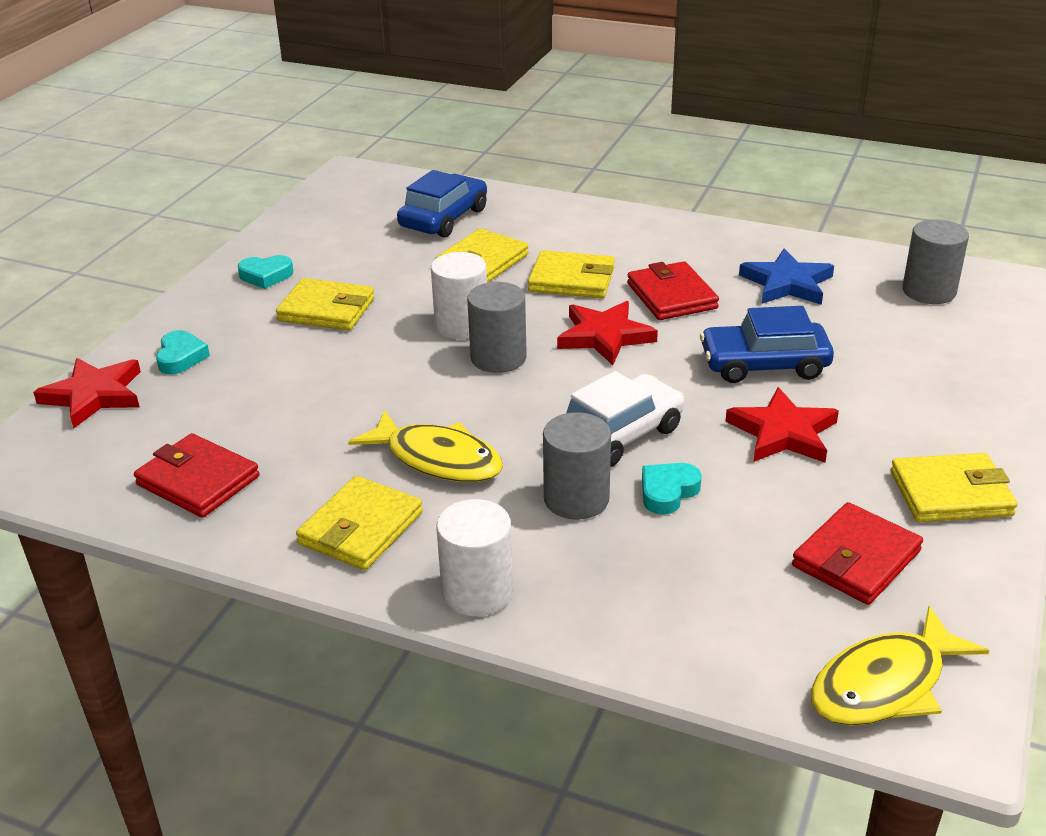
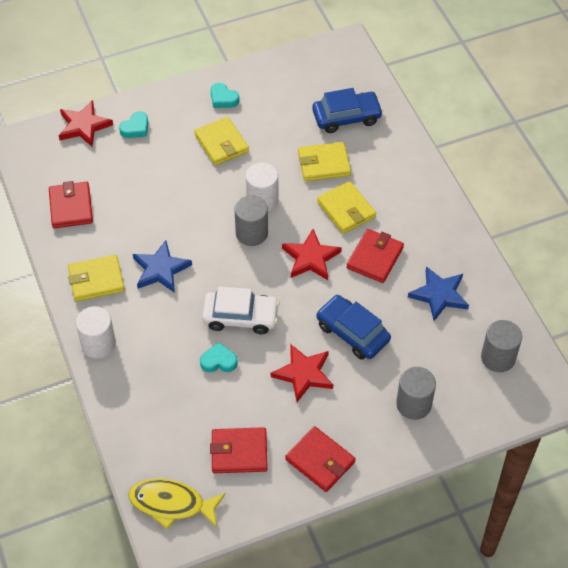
camera: 45 degrees right, 20 degrees up
yellow fish [348,410,503,482] -> blue star [133,240,192,293]
grey cylinder [543,412,611,520] -> grey cylinder moved to [396,367,436,420]
yellow wallet [891,453,1017,522] -> red wallet [285,426,356,492]

